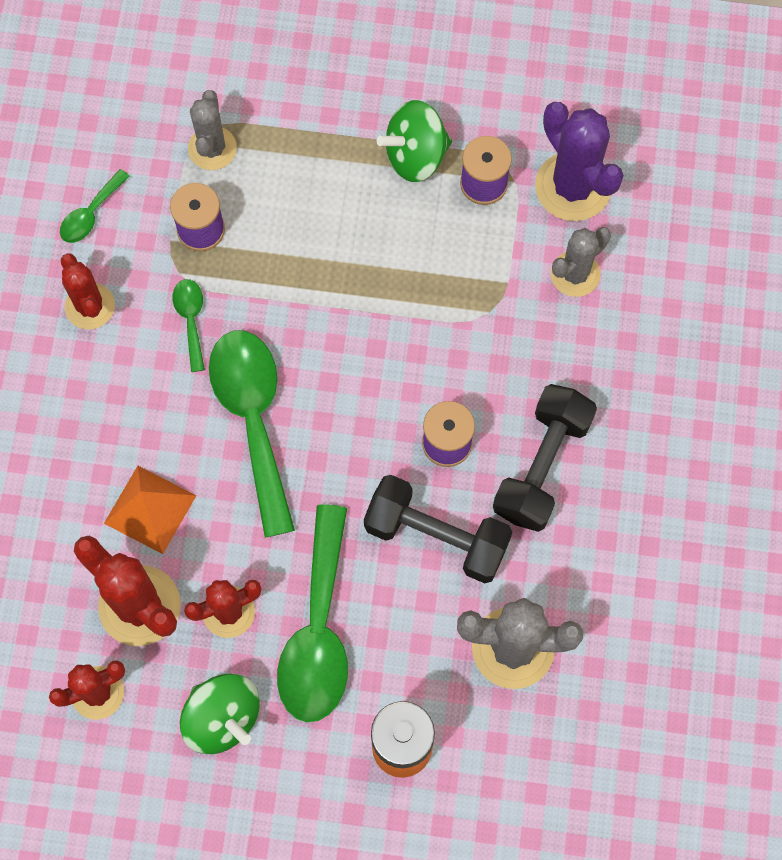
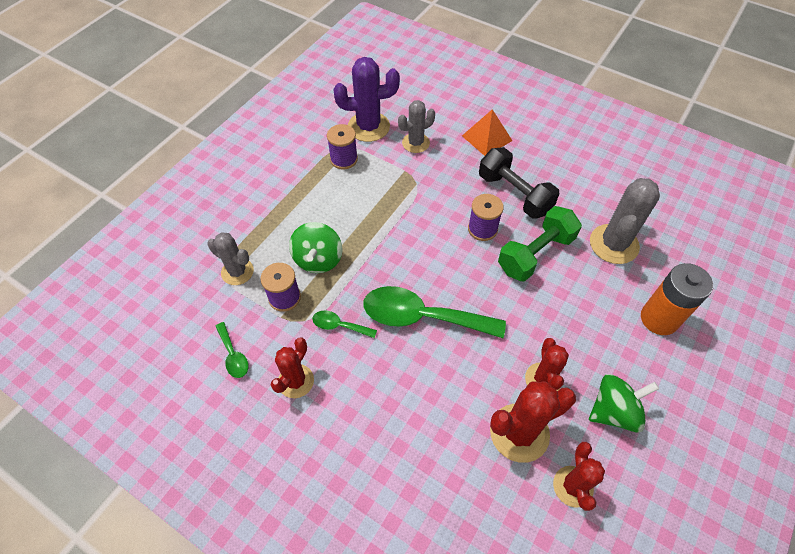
camera: 65 degrees left, 15 degrees down
red cactus [61,253,115,330] -> red cactus turned 60 degrees counterclockwise [270,337,314,398]
orange pyramid [104,466,196,554] -> orange pyramid moved to [462,109,513,156]
green spoon [277,504,348,722] -> none
black dumbbell [364,475,512,583] -> green dumbbell [498,206,582,282]
green spinning top [377,100,452,182] -> green spinning top moved to [289,222,343,273]
grey cactus [551,227,611,297] -> grey cactus turned 75 degrees clockwise [398,100,435,153]

